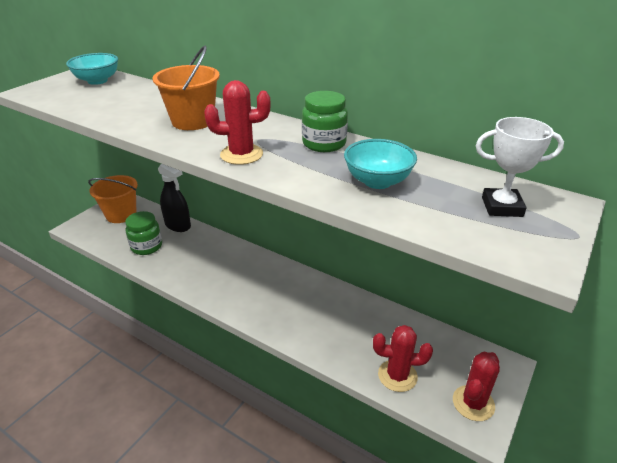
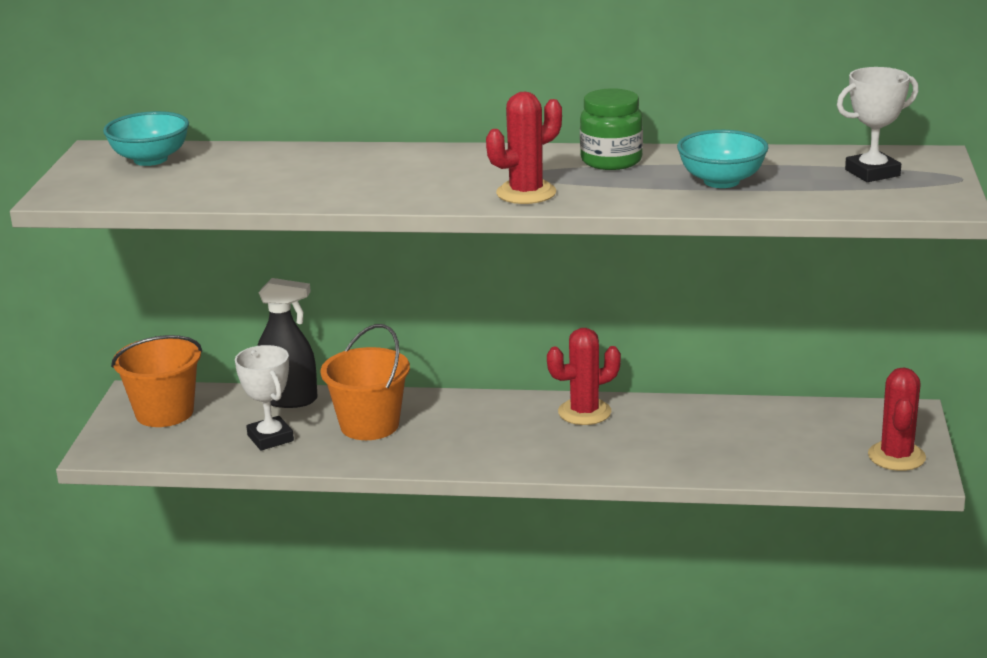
camera: 25 degrees left, 10 degrees down
green jar [125,211,162,255] -> white trophy [235,345,294,451]
orange bucket [153,46,220,130] -> orange bucket moved to [321,324,410,440]
red cactus [373,325,433,392] -> red cactus moved to [547,328,621,425]

